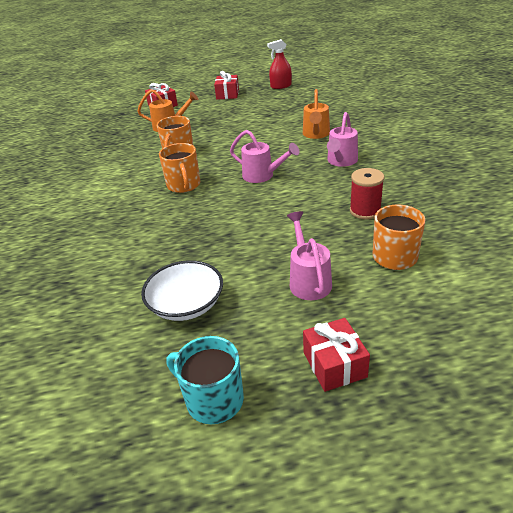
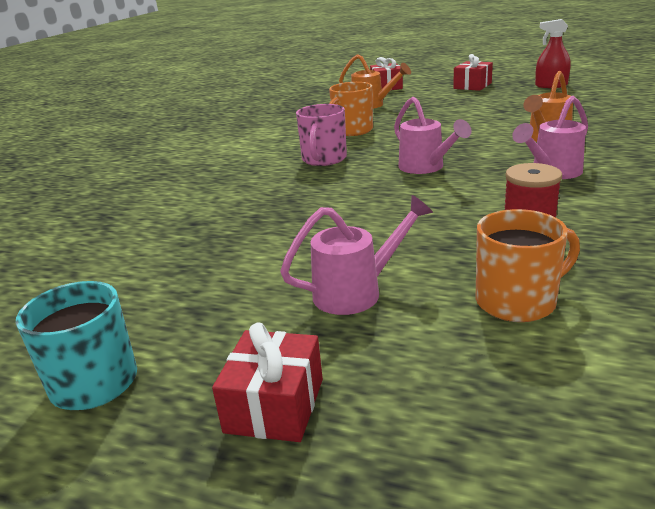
camera: 30 degrees right, 10 degrees down
white bowl [141,260,223,321] -> none
orange mug [159,143,200,193] -> pink mug [296,104,347,166]
pink watering can [287,211,332,300] -> pink watering can turned 45 degrees clockwise [280,195,433,315]

